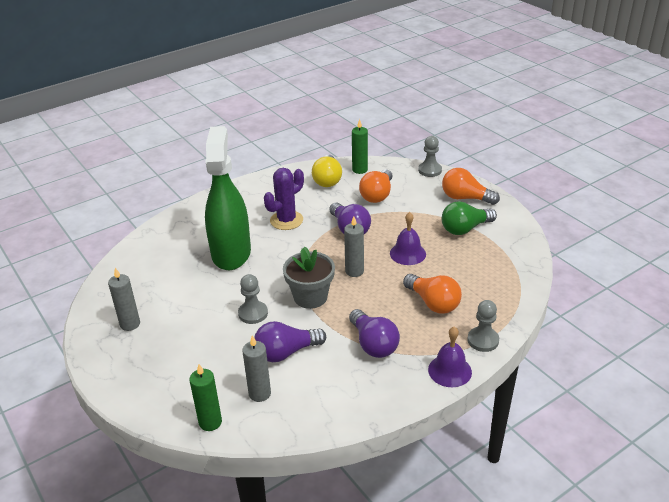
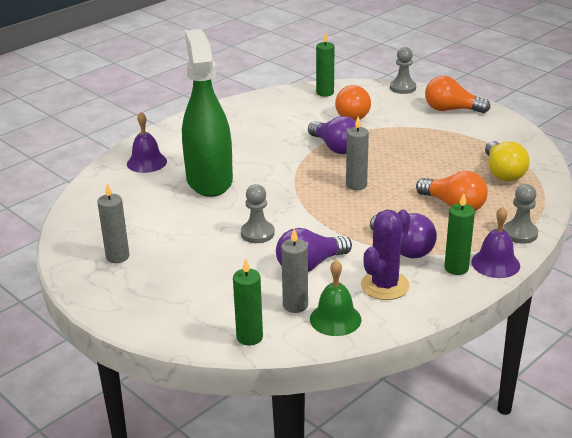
camera: 10 degrees left, 5 degrees down
purple cactus [264,168,304,230] -> purple cactus moved to [361,210,410,300]
grey flower pot [283,247,335,309] -> none
yellow light bulb [312,154,342,187] -> yellow light bulb moved to [485,141,530,181]
purple bell [390,212,426,265] -> purple bell moved to [127,112,167,173]
green light bulb [442,201,497,235] -> none
none -> green bell [310,260,361,336]
none -> green candle [444,193,475,275]

